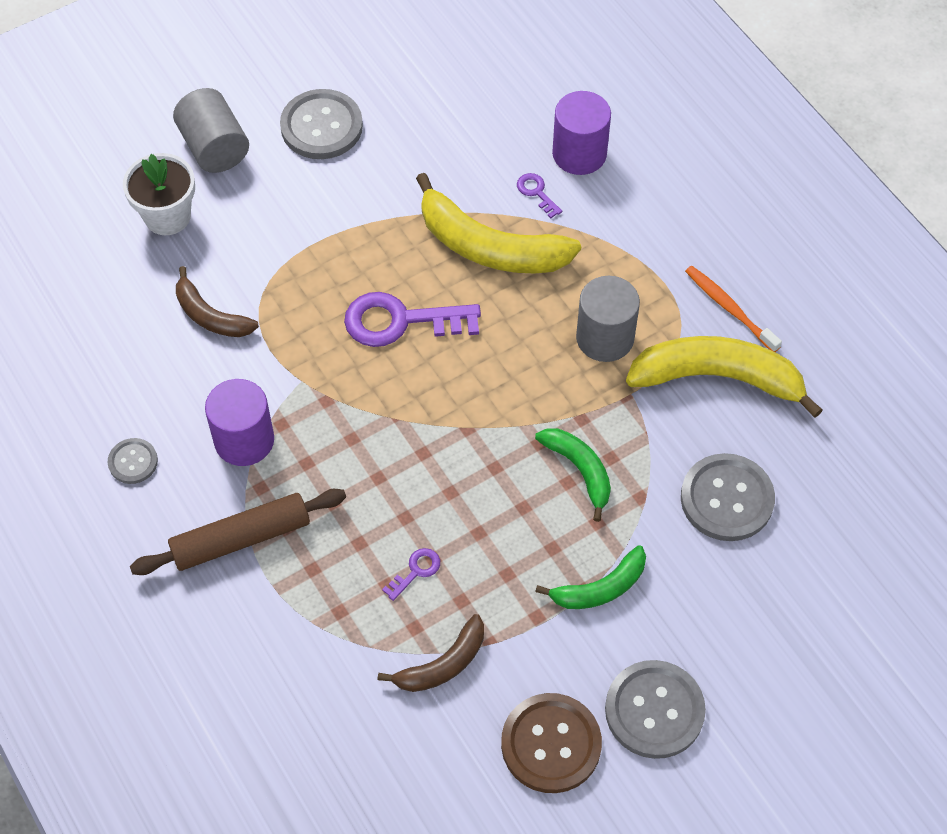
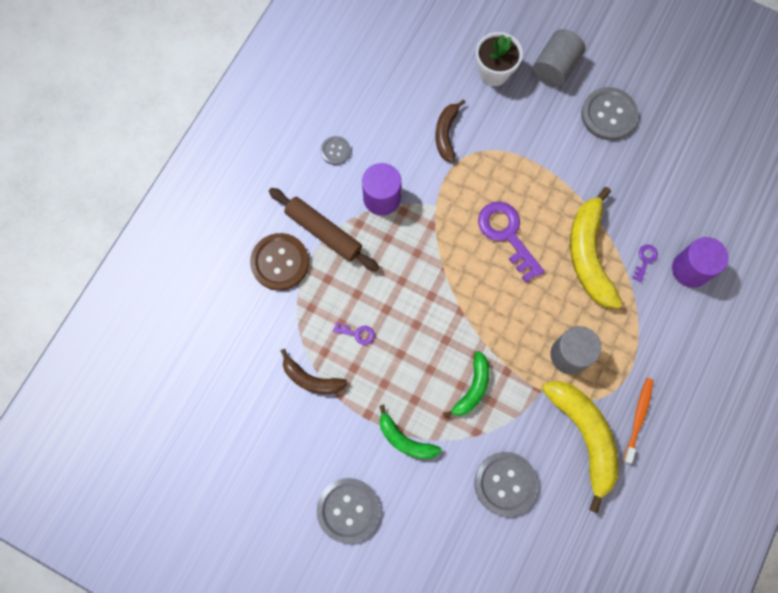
camera: 60 degrees right, 15 degrees up
brown button [501,693,602,793] -> brown button moved to [250,233,309,291]

